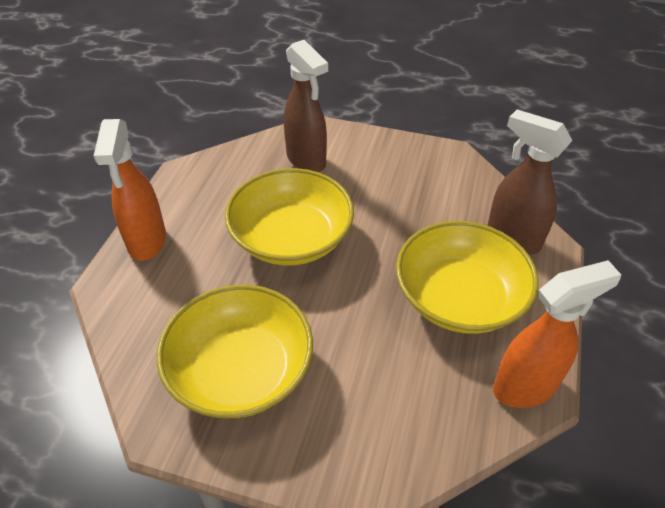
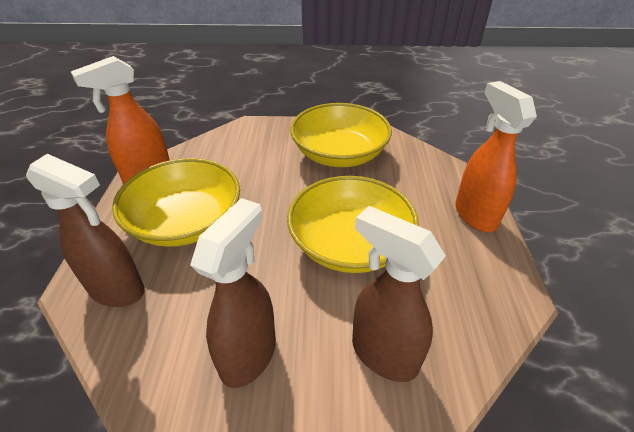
camera: 165 degrees right, 5 degrees down
none -> brown spray bottle [190,198,276,388]

